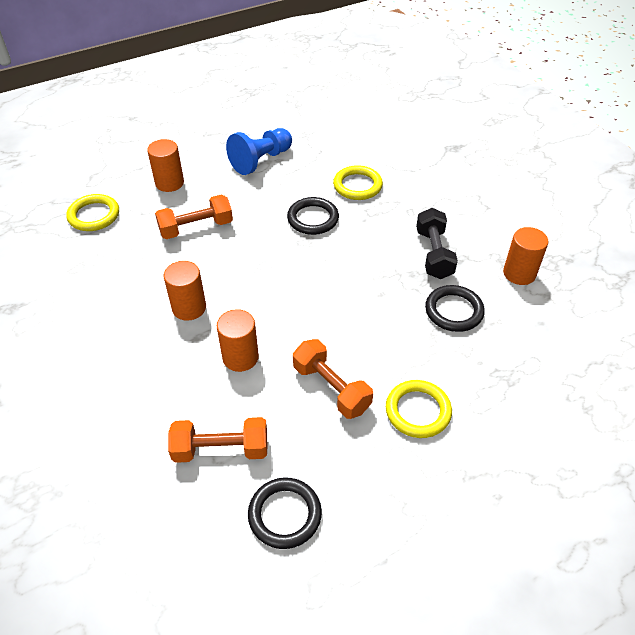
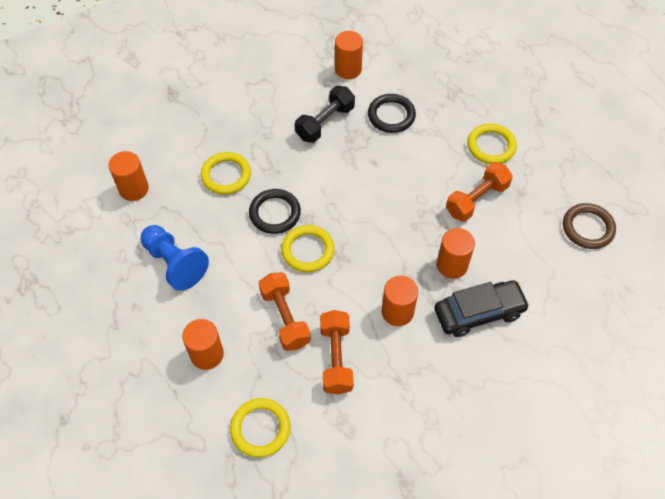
camera: 90 degrees left, 10 degrees up
orange dumbbell [168,417,268,463] -> orange dumbbell moved to [320,310,354,395]
black ring [248,478,322,549] -> brown ring [563,203,616,249]
black dumbbell [416,208,458,279] -> black dumbbell turned 45 degrees counterclockwise [295,86,355,143]
none -> orange cylinder [109,151,149,201]
none -> yellow ring [281,225,335,272]
none -> black car [434,280,530,337]

